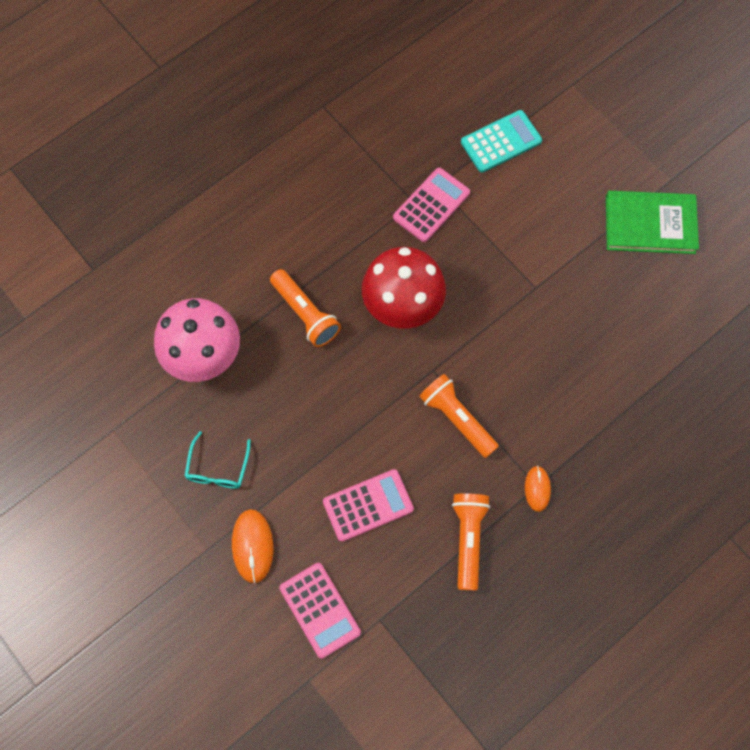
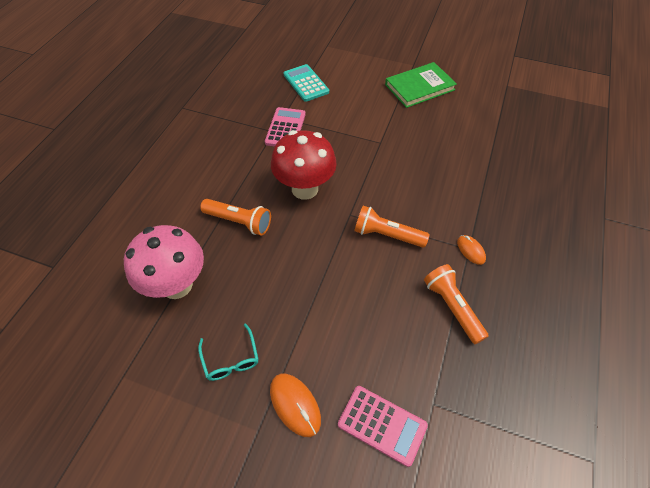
camera: 30 degrees left, 15 degrees down
pink calculator [323,469,414,542] -> none
turquoise calculator [461,110,542,173] -> turquoise calculator turned 60 degrees counterclockwise [284,64,329,102]

